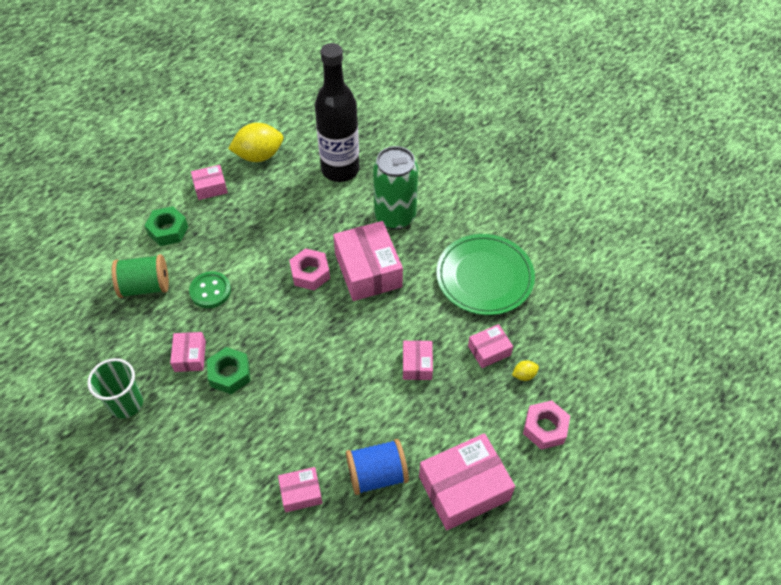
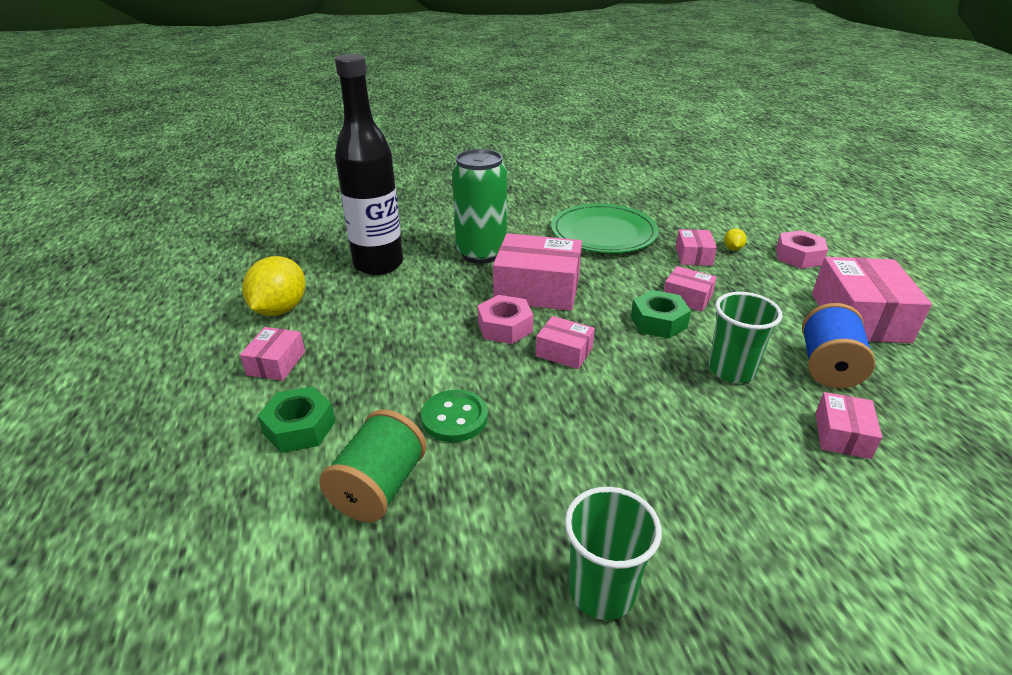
camera: 60 degrees left, 20 degrees down
pink box [170,332,206,372] -> pink box moved to [536,316,595,369]
green nut [207,347,250,394] -> green nut moved to [631,290,691,339]
none -> green cup [708,292,782,383]

